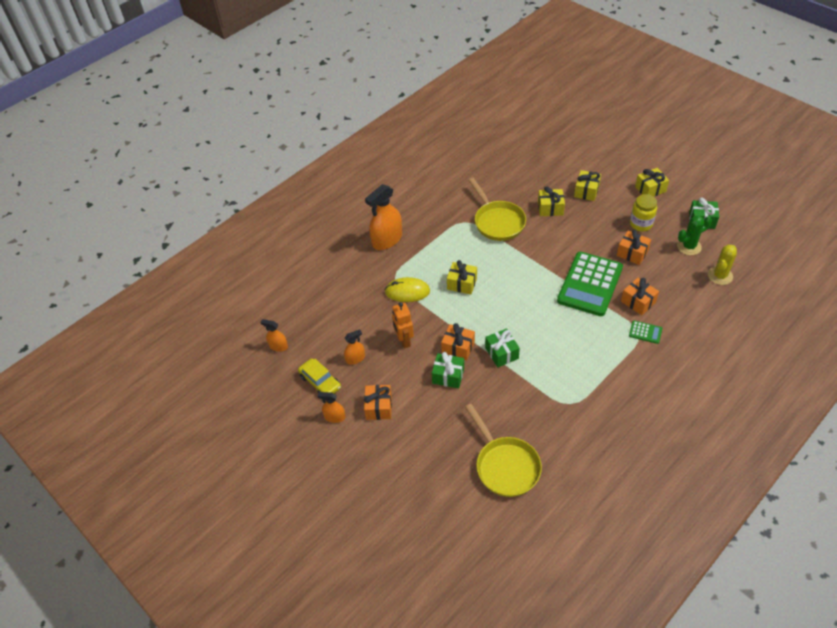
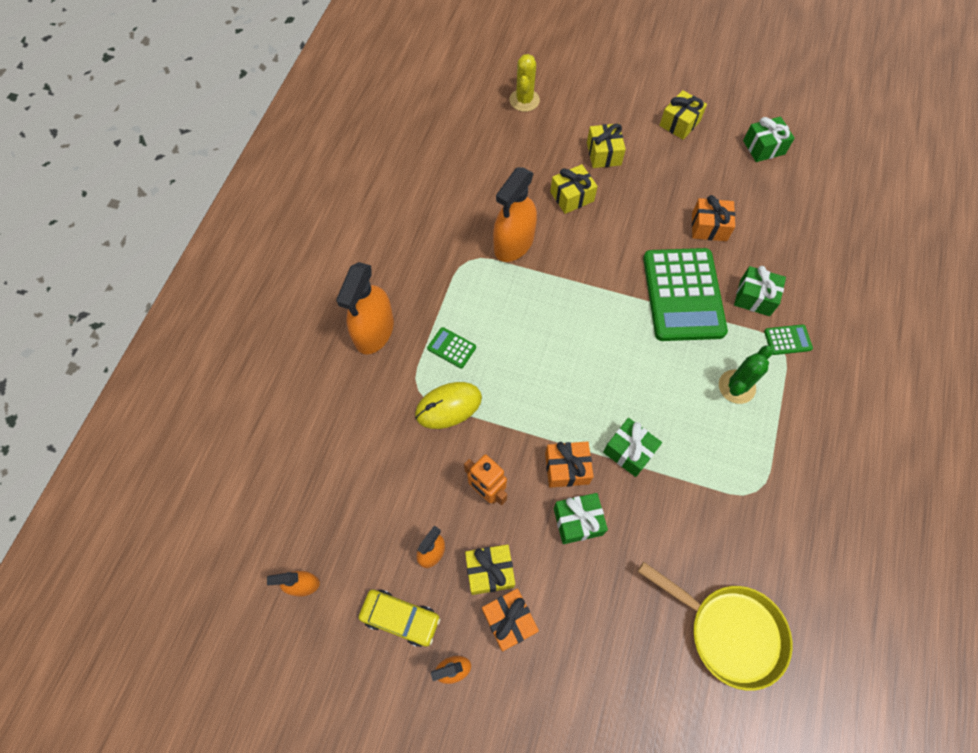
camera: 30 degrees left, 15 degrees up
yellow gift [447,260,477,294] -> yellow gift moved to [465,544,515,595]
yellow pan [468,178,526,241] -> orange spray bottle [493,167,537,262]
orange gift [621,278,659,315] -> green gift [734,266,786,316]
yellow jar [630,194,657,231] -> none
green cactus [677,215,712,255] -> green cactus moved to [719,345,773,404]
yellow cactus [708,244,737,285] -> yellow cactus moved to [509,54,540,112]
none -> green calculator [427,327,476,368]

